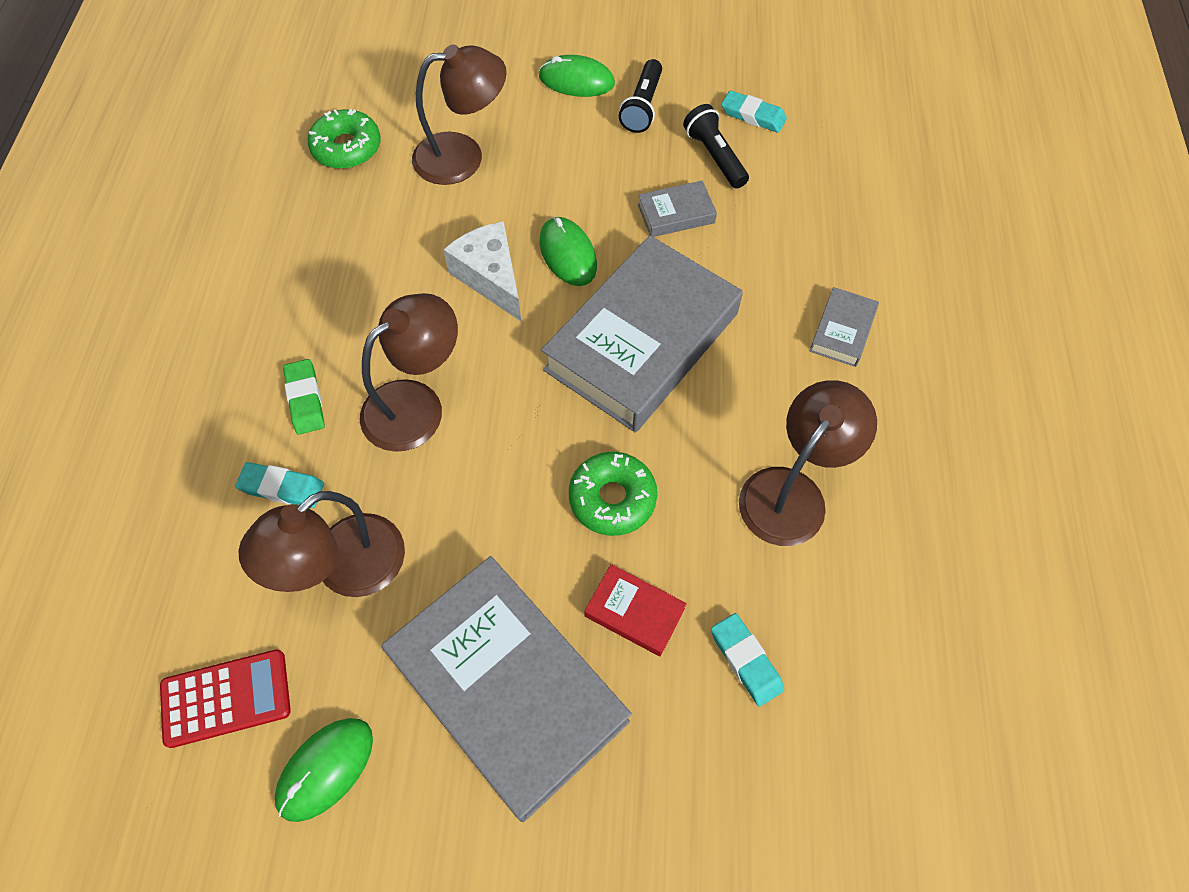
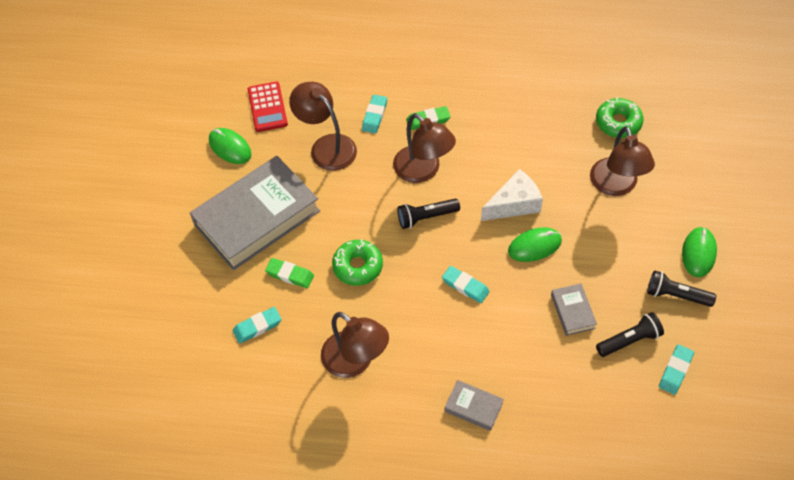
camera: 95 degrees right, 5 degrees down
grey book [541,235,743,432] -> turquoise eraser [442,266,490,303]
red book [584,564,687,656] -> green eraser [265,258,314,288]
none -> black flashlight [397,198,460,229]

